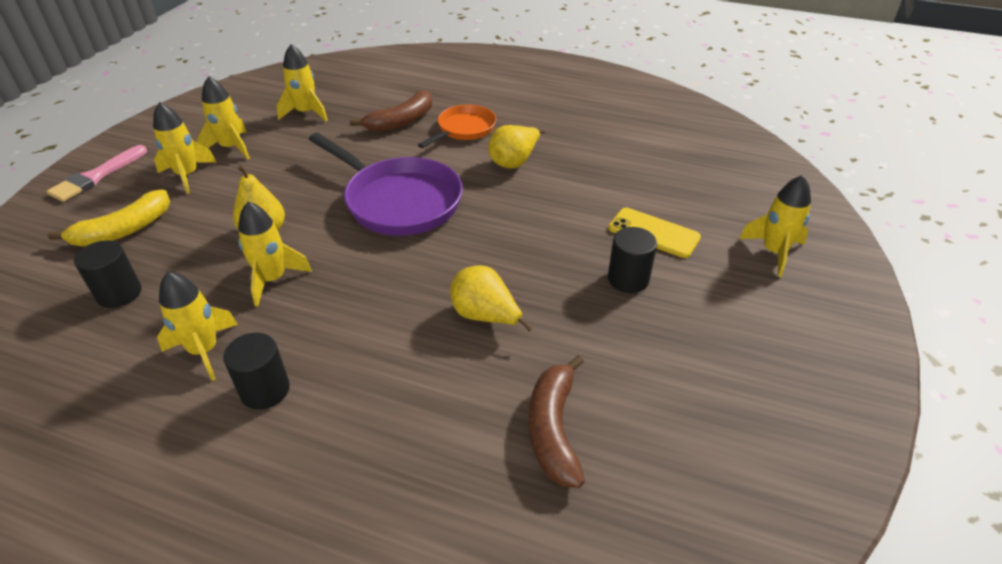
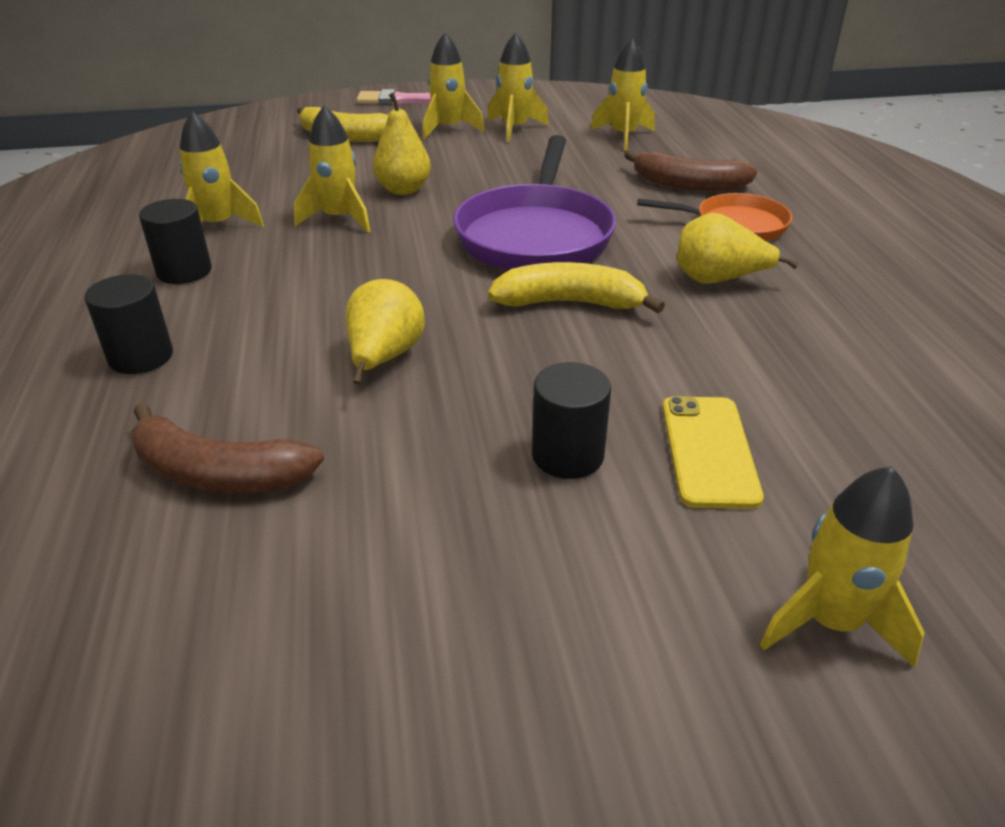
camera: 60 degrees right, 5 degrees down
black cylinder [74,240,141,308] -> black cylinder moved to [85,274,173,374]
brown banana [529,355,585,488] -> brown banana turned 135 degrees counterclockwise [131,403,324,493]
none -> yellow banana [488,262,665,313]

